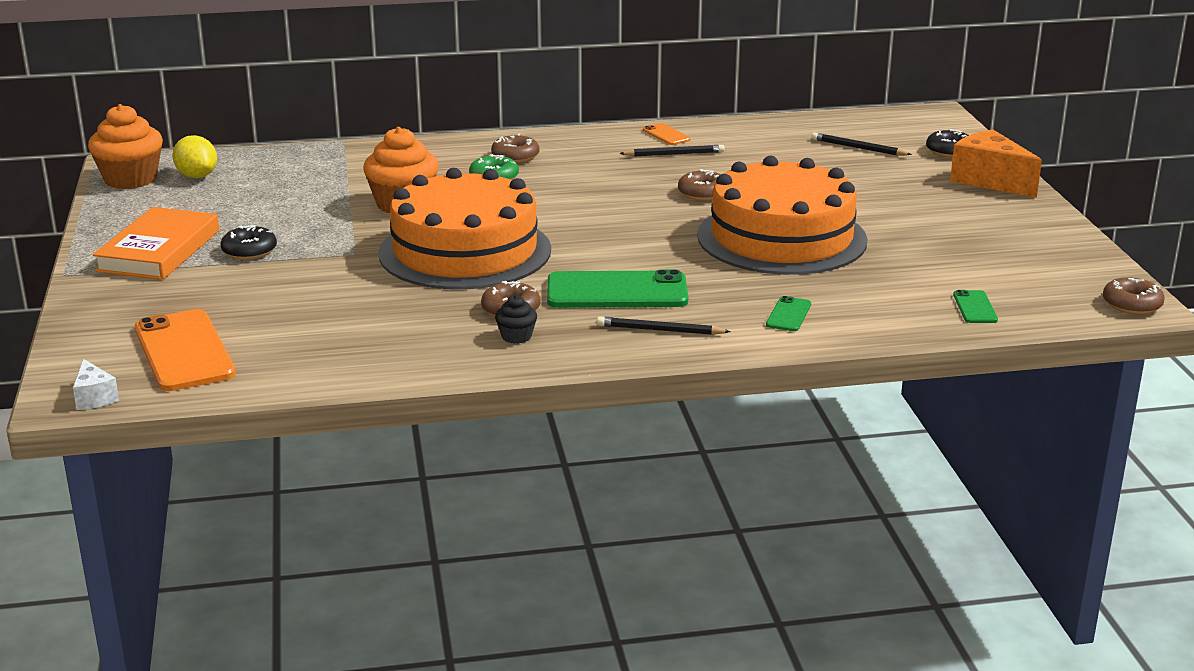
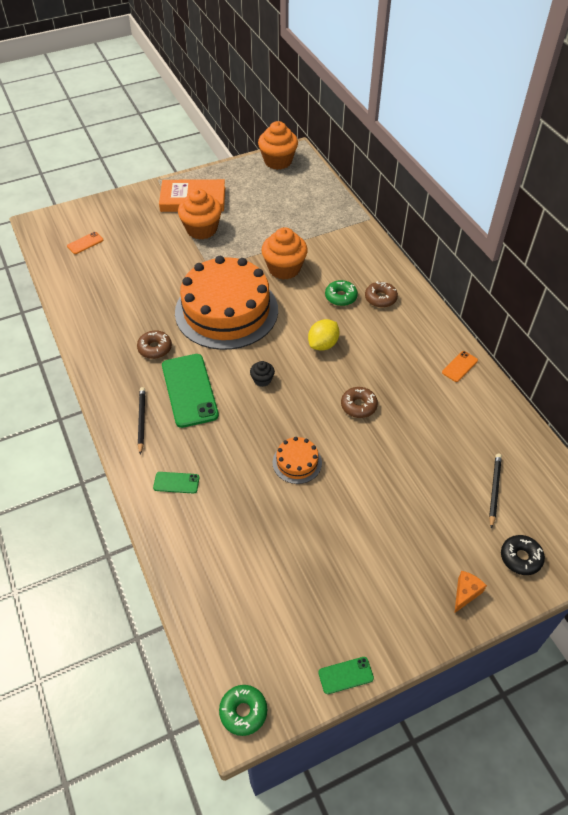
camera: 75 degrees right, 25 degrees up
white cheese [73,359,119,410] -> none
orange phone [135,309,236,391] -> orange phone [67,232,103,254], size x0.46
yellow lemon [172,135,217,178] -> yellow lemon moved to [308,319,339,351]
black donut [221,225,277,260] -> orange cupcake [178,189,222,240]
black cupcake [495,295,537,344] -> black cupcake moved to [250,361,275,387]
black pencil [619,145,725,156] -> none
orange cake [697,155,868,275] -> orange cake [273,437,322,484], size x0.41
orange cheese [950,129,1042,198] -> orange cheese [455,571,487,613], size x0.51
green phone [953,290,998,323] -> green phone moved to [318,657,374,694]
brown donut [1103,277,1165,314] -> green donut [219,685,267,736]

